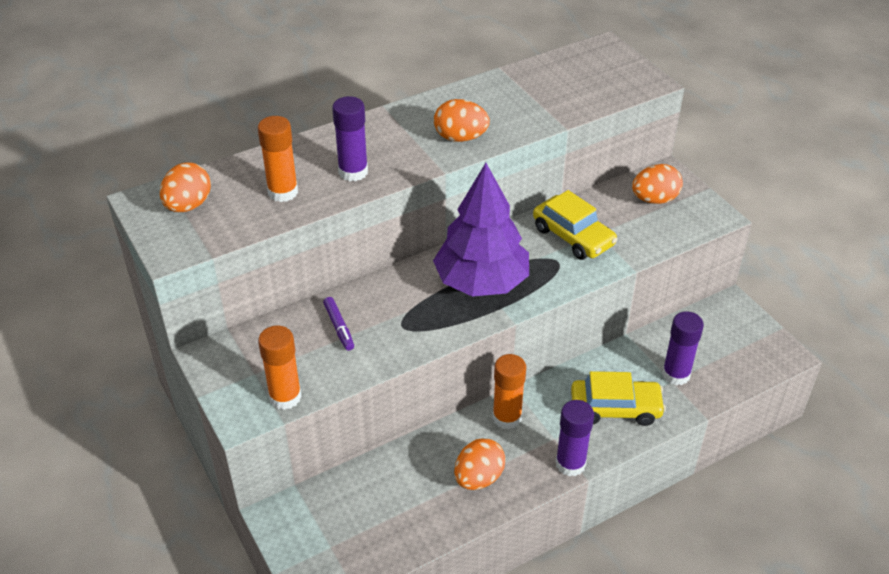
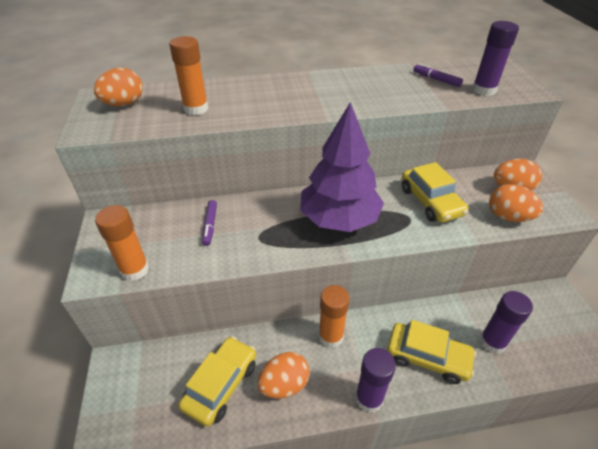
camera: 20 degrees right, 0 degrees up
purple glue stick [332,96,368,181] -> purple glue stick moved to [472,21,519,96]
orange egg [434,99,490,142] -> orange egg moved to [489,184,544,222]
none -> yellow car [179,336,256,427]
none -> purple marker [413,63,463,87]

